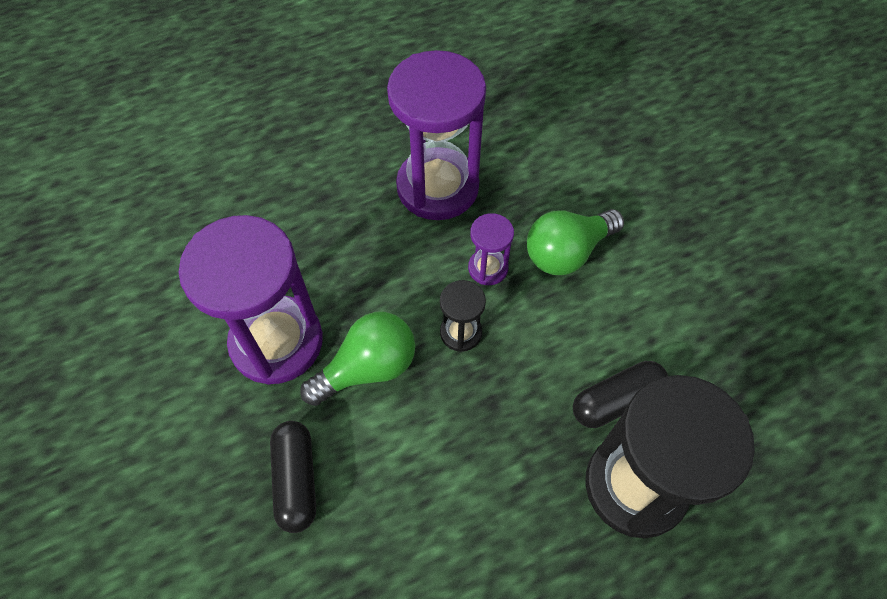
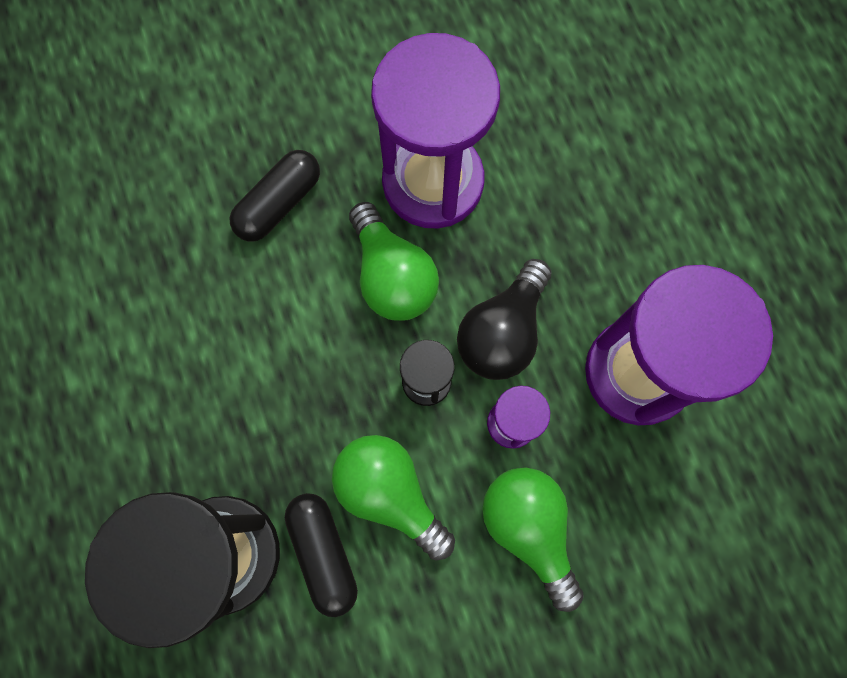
camera: 95 degrees right, 15 degrees up
black capsule [270,421,316,533] -> black capsule turned 45 degrees counterclockwise [229,150,320,241]
none -> green light bulb [332,435,455,560]
none -> black light bulb [457,259,551,380]

